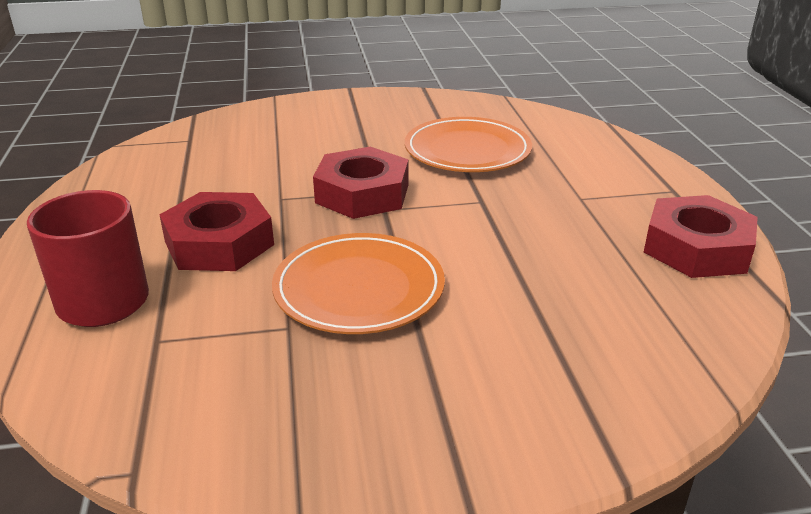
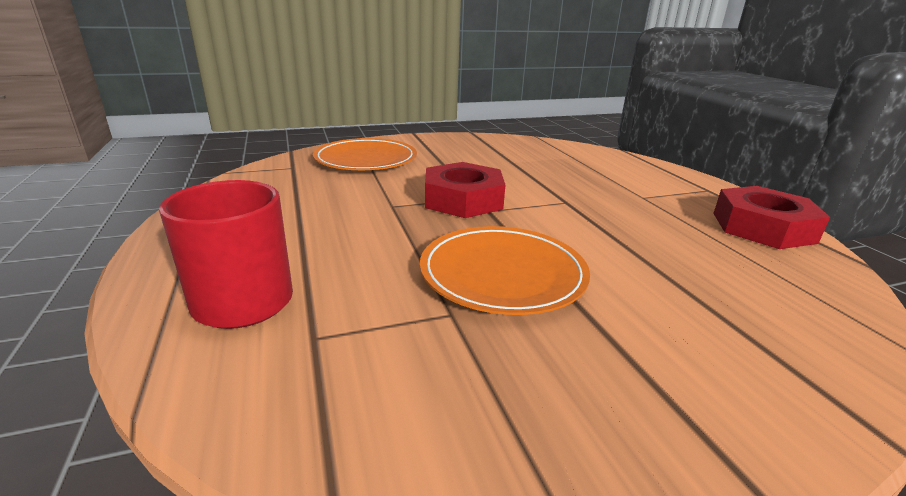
camera: 10 degrees left, 5 degrees down
red nut [159,192,274,271] -> none
orange plate [405,117,532,172] -> orange plate moved to [313,138,417,170]

